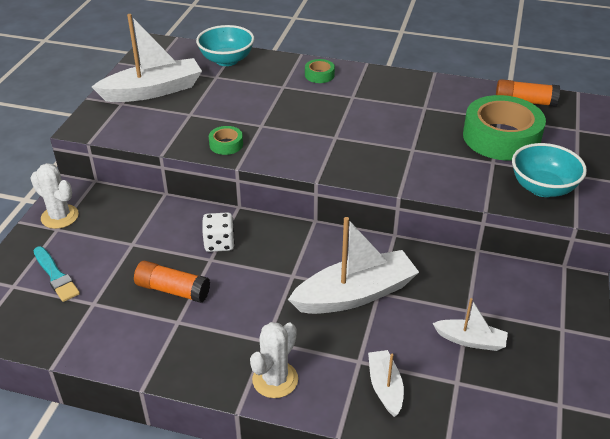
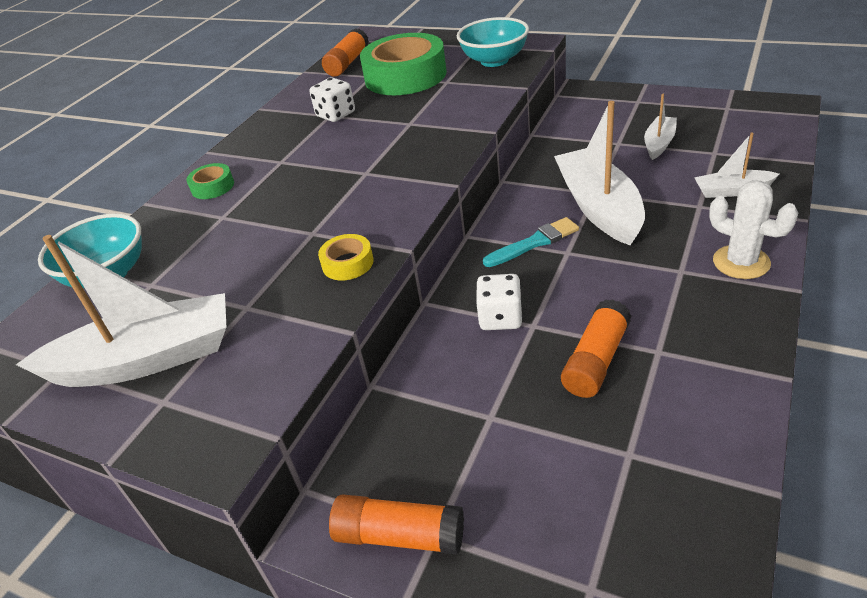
camera: 75 degrees left, 0 degrees up
white cactus [30,163,79,229] -> orange glue stick [329,494,464,555]
turquoise brush [33,247,80,302] -> turquoise brush moved to [483,217,579,267]
white boat [92,14,202,102] -> white boat turned 90 degrees clockwise [16,235,226,387]
green tape [209,126,243,155] -> yellow tape [318,234,374,280]
none -> white dice [309,77,355,122]

